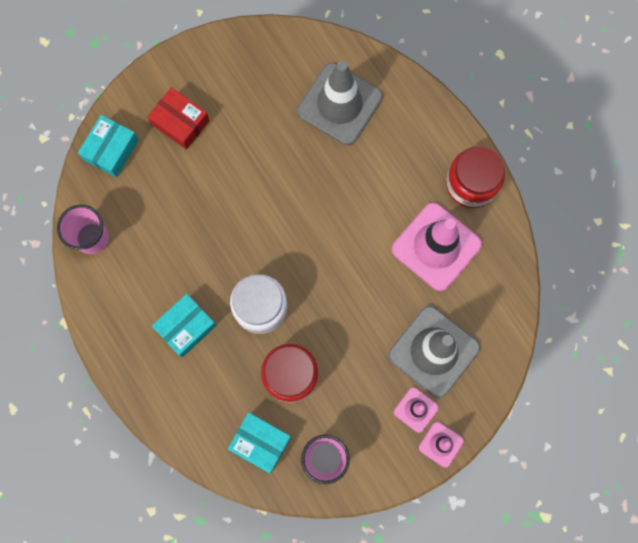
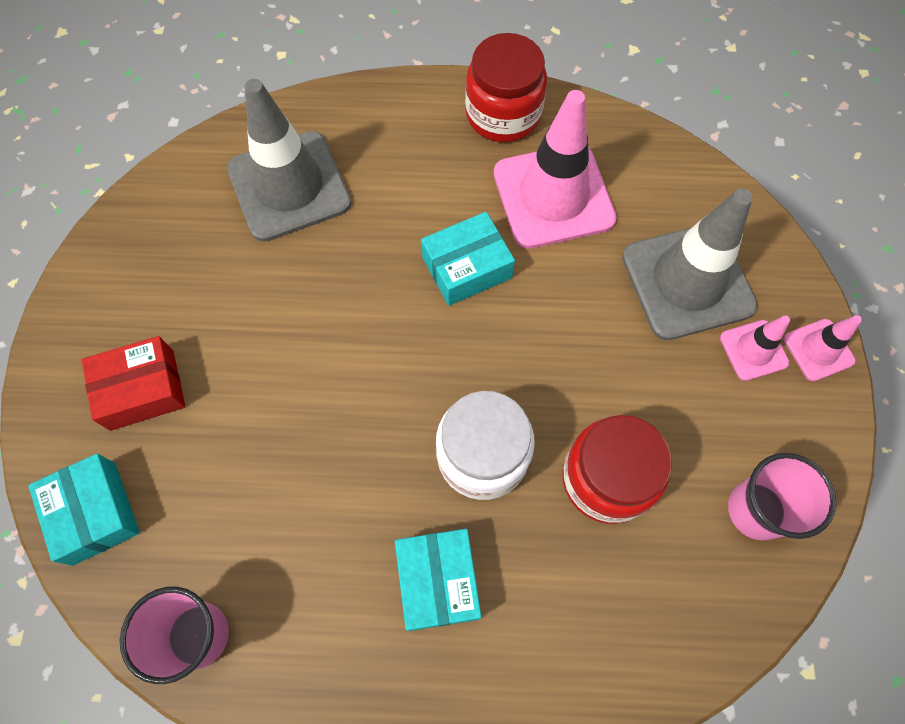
camera: 55 degrees left, 10 degrees down
turquoise box [228,412,291,473] -> turquoise box moved to [421,212,515,306]

